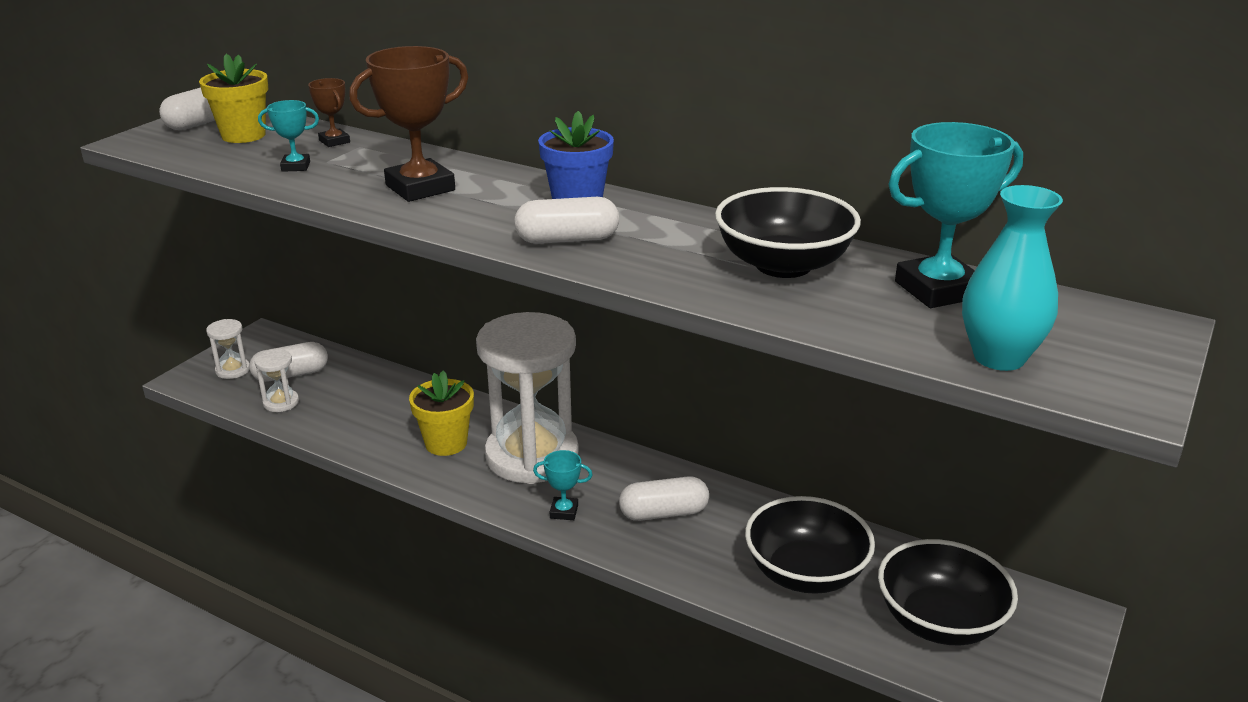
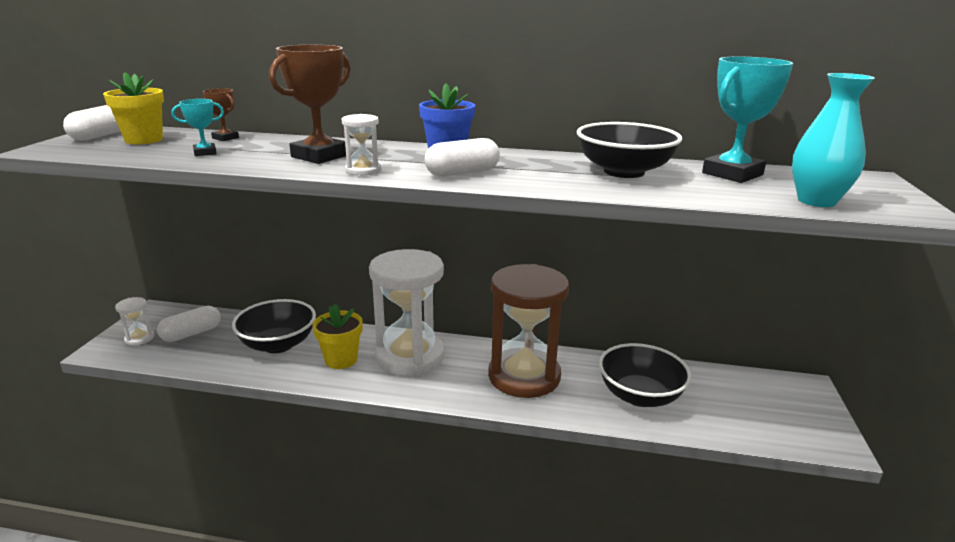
camera: 20 degrees left, 5 degrees down
white hourglass [254,349,299,412] -> white hourglass moved to [342,114,381,176]
turquoise trophy [533,450,593,520] -> none
white capsule [619,476,709,521] -> brown hourglass [488,264,569,398]
black bowl [878,539,1018,645] -> black bowl moved to [232,299,316,353]

